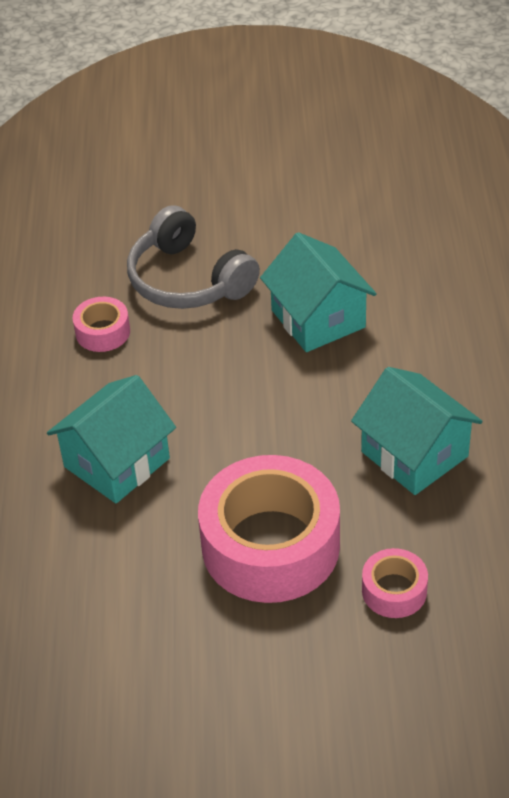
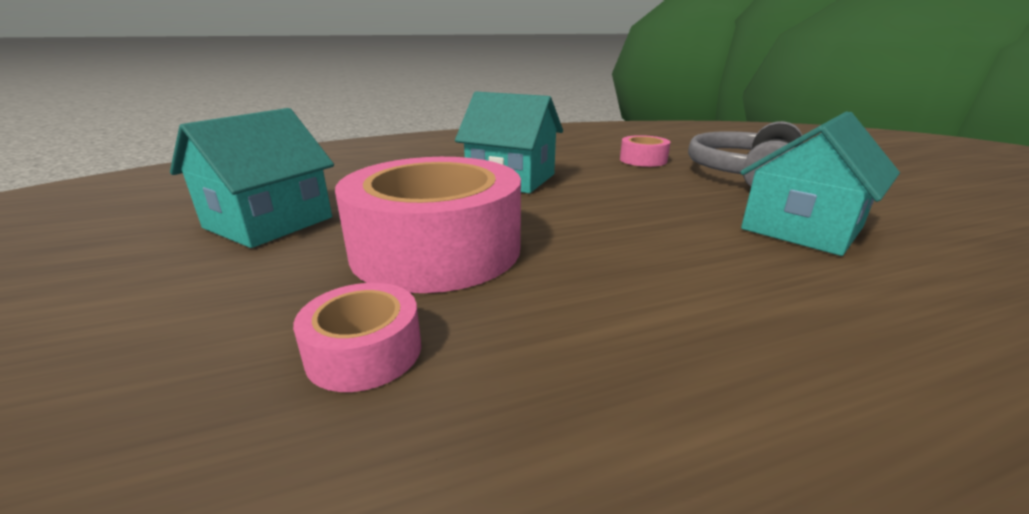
camera: 70 degrees right, 20 degrees down
turquoise house [351,367,483,495] -> turquoise house moved to [170,108,334,248]

